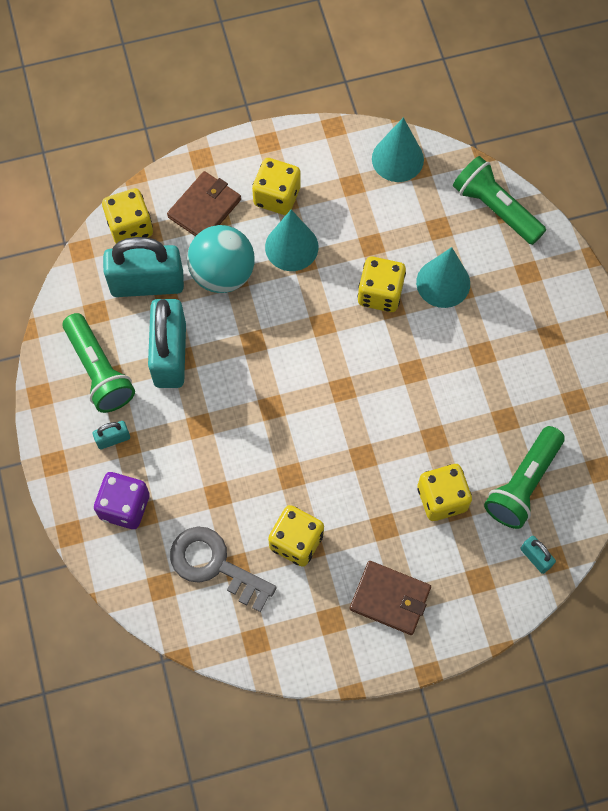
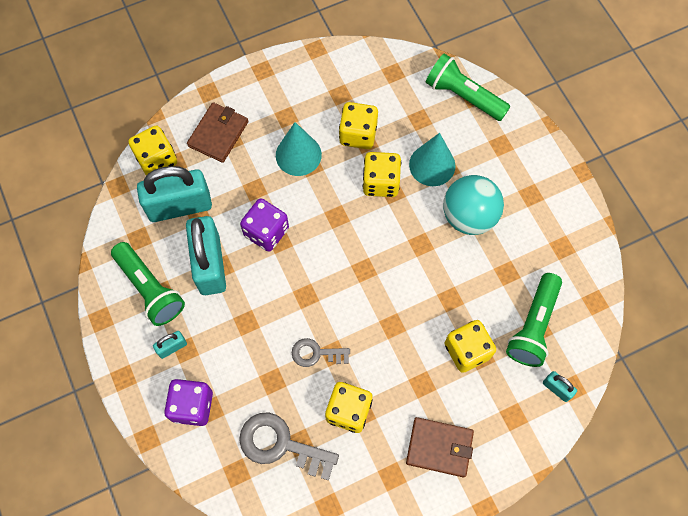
camera: 10 degrees left, 0 degrees up
turquoise ball [187,225,254,293] -> turquoise ball moved to [443,175,504,235]
yellow dice [252,158,301,215] -> yellow dice moved to [339,102,378,149]
turquoise cone [372,117,424,182] -> none
none -> purple dice [240,198,289,252]
none -> grey key [292,338,350,367]

